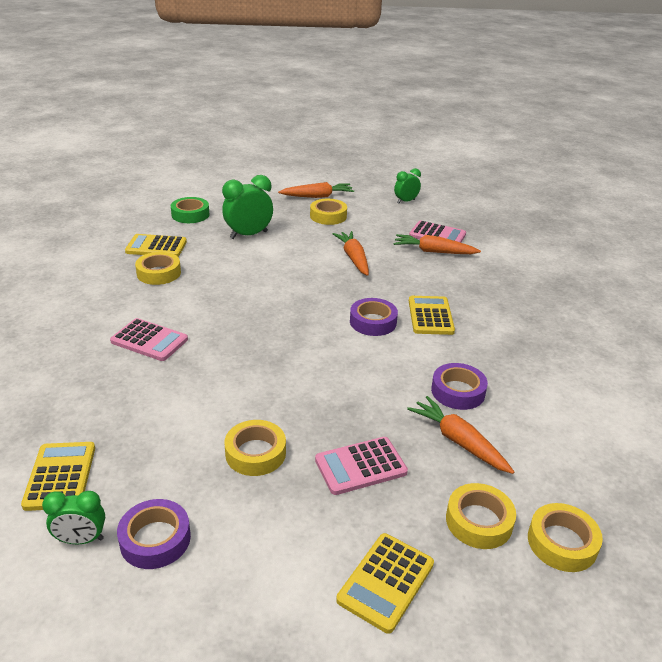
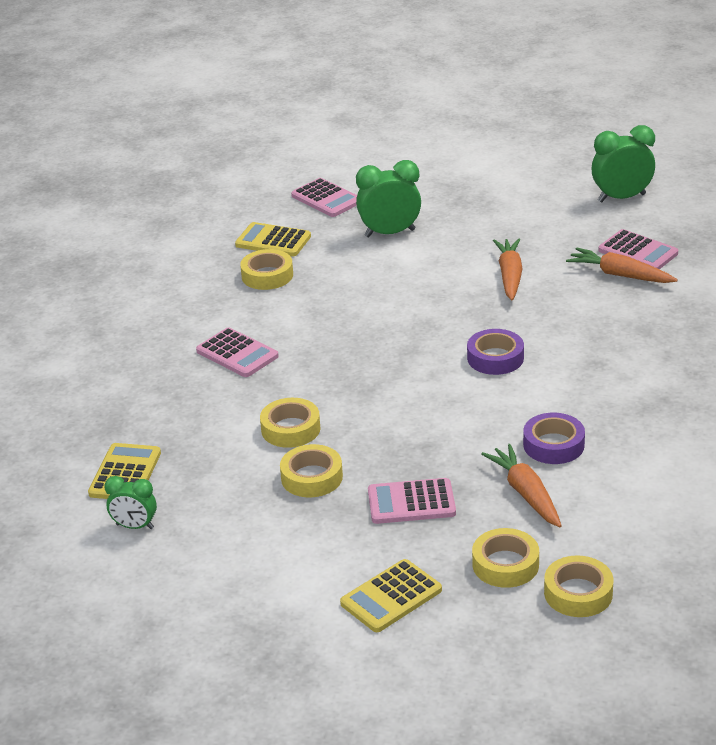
camera: 20 degrees right, 0 degrees up
purple tape [117,499,191,569] -> none
green tape [171,197,209,223] -> pink calculator [291,178,357,217]
orange carrot [278,182,354,198] -> none
yellow tape [310,199,347,225] -> yellow tape moved to [260,398,321,448]
green clock [394,168,421,204] -> green clock [592,125,655,202], size x1.64
yellow calculator [409,296,455,335] -> none

